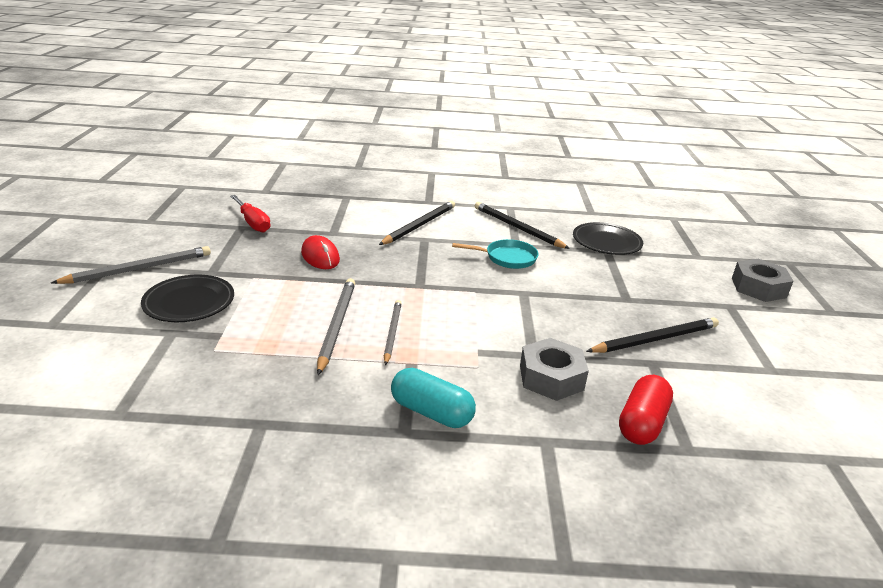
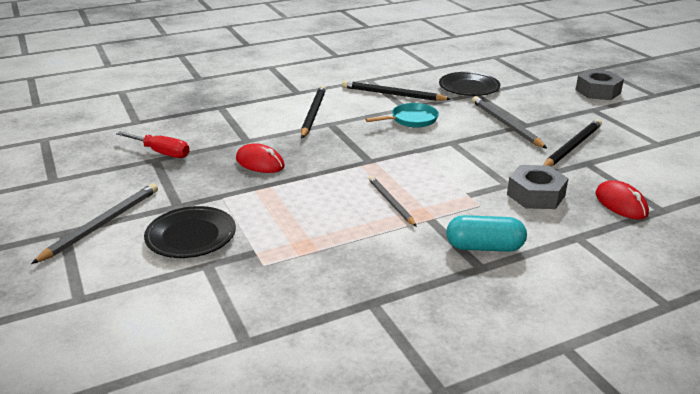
camera: 25 degrees left, 0 degrees up
grey pencil [317,278,355,375] -> grey pencil moved to [472,96,547,148]
red capsule [619,375,673,445] -> red mouse [595,180,649,220]

